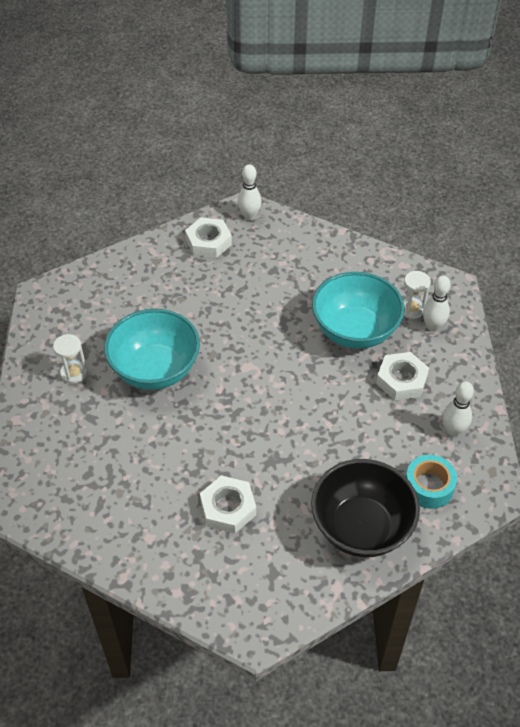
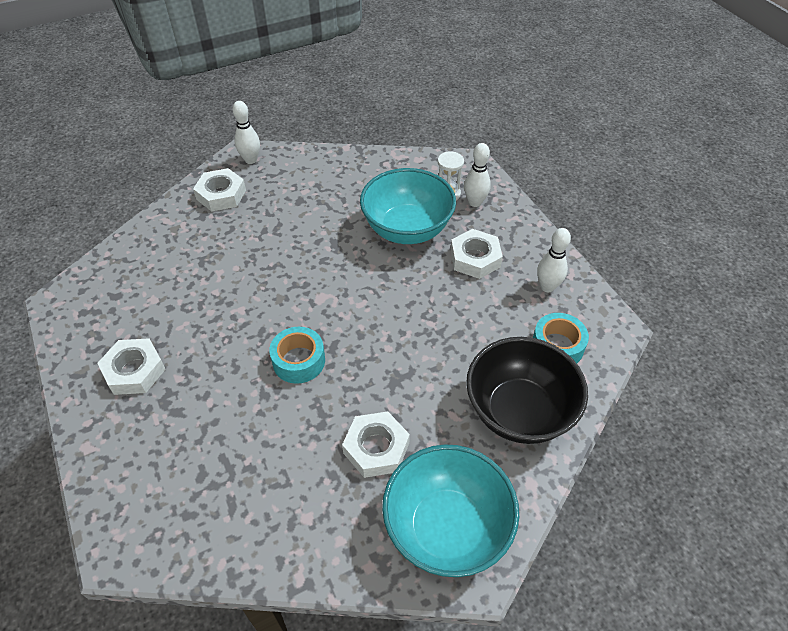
camera: 25 degrees left, 0 degrees up
white hourglass [53,334,87,384] -> white nut [98,338,166,395]
turquoise bowl [104,309,200,390] -> turquoise bowl moved to [382,444,519,577]
none -> turquoise tape [269,327,325,384]

